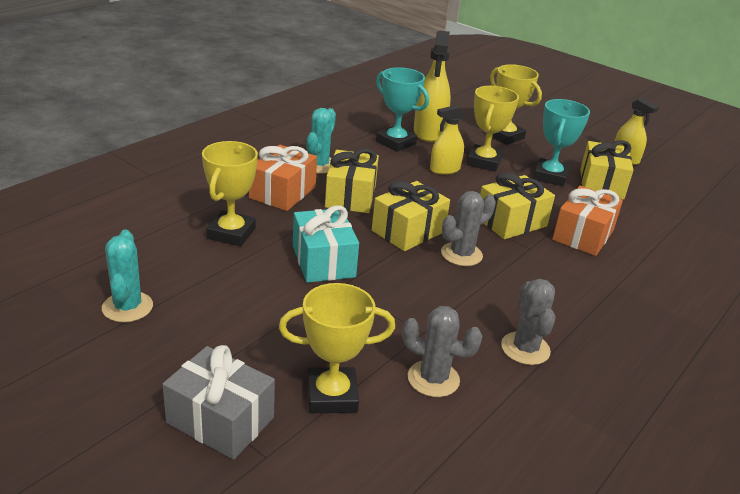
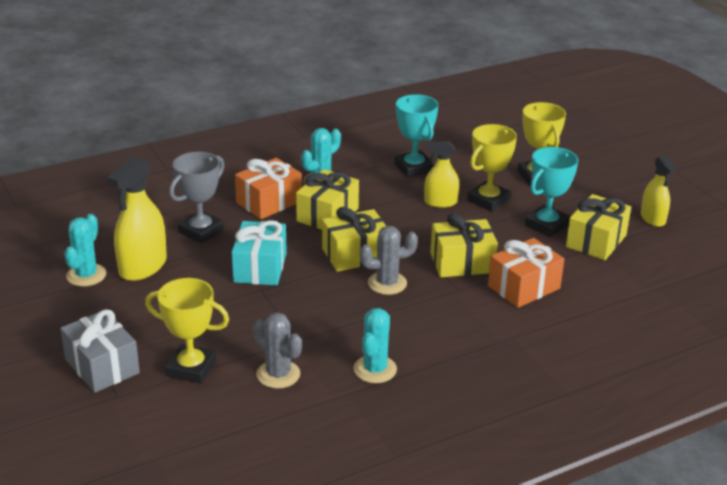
camera: 25 degrees right, 0 degrees up
yellow trophy [202,141,258,246] -> grey trophy [169,152,225,243]
yellow spray bottle [414,30,451,142] -> yellow spray bottle moved to [107,156,167,281]
grey cactus [501,279,555,365] -> turquoise cactus [353,308,397,383]

